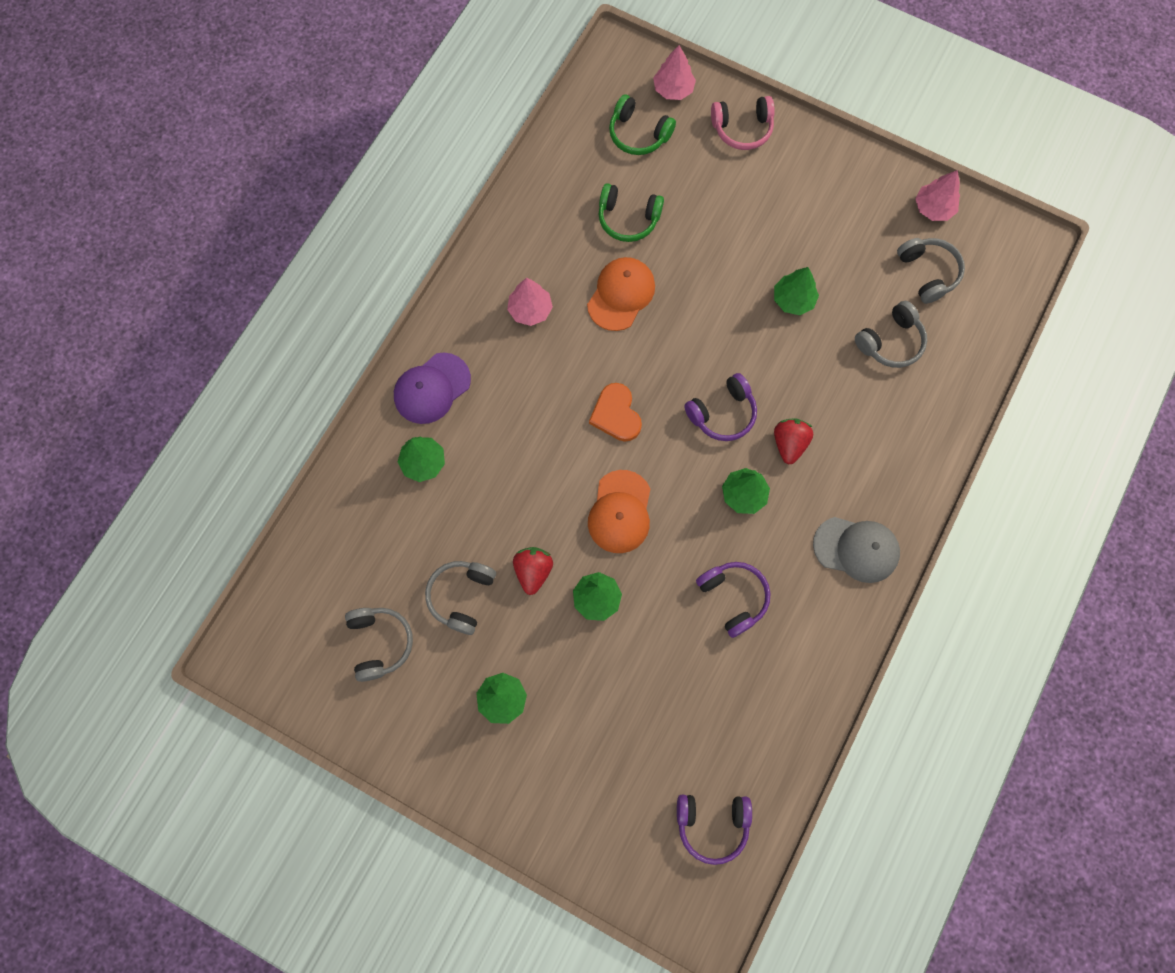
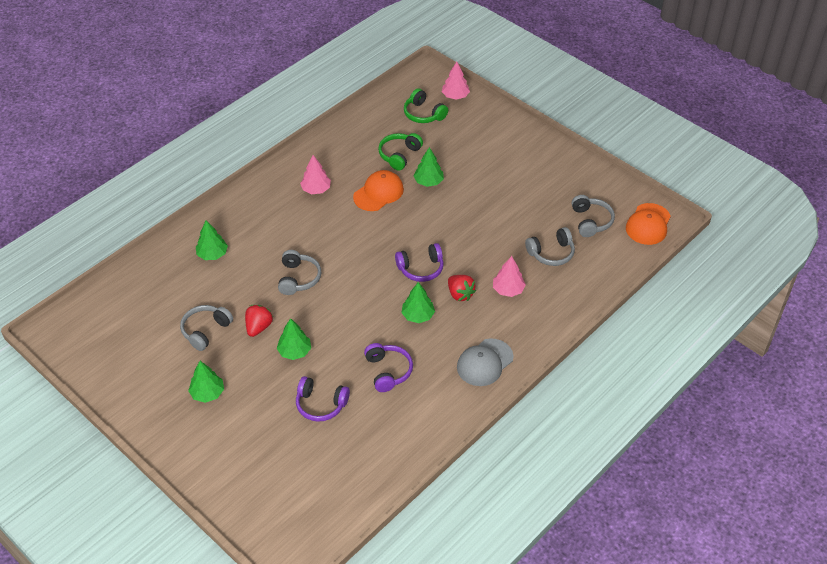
camera: 15 degrees right, 25 degrees down
grey headphones [345,608,413,682] -> grey headphones moved to [278,250,321,295]
purple cap [394,353,471,424] -> none
orange cap [588,470,650,553] -> orange cap moved to [626,203,671,245]
orange heart [589,383,642,442] -> none
green headphones [599,183,664,242] -> green headphones turned 90 degrees clockwise [378,133,423,171]
purple headphones [677,795,752,865] -> purple headphones moved to [296,376,350,422]
pink headphones [711,96,775,150] -> none
green tree [774,267,819,315] -> green tree moved to [414,147,444,187]
red strawberry [774,418,813,464] -> red strawberry turned 120 degrees clockwise [448,275,476,301]
grey cap [813,517,900,583] -> grey cap turned 105 degrees clockwise [457,338,513,386]
pink tree [915,170,960,221] -> pink tree moved to [493,256,526,297]

